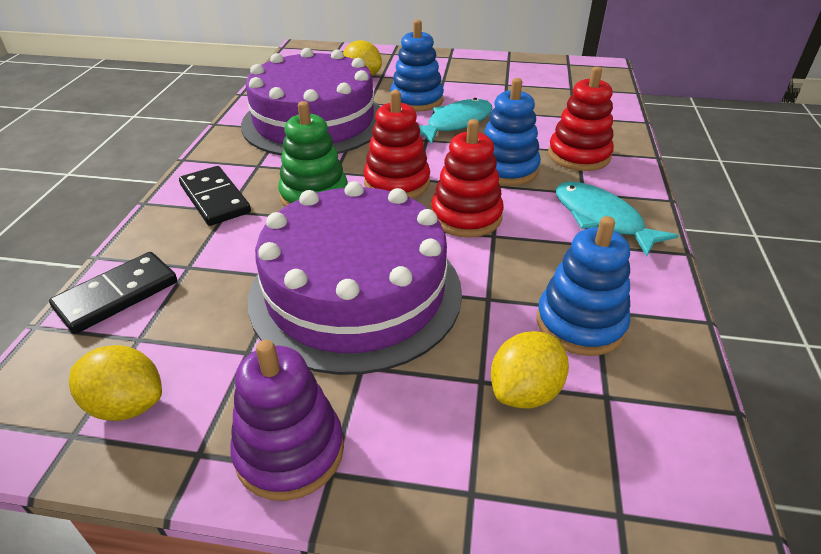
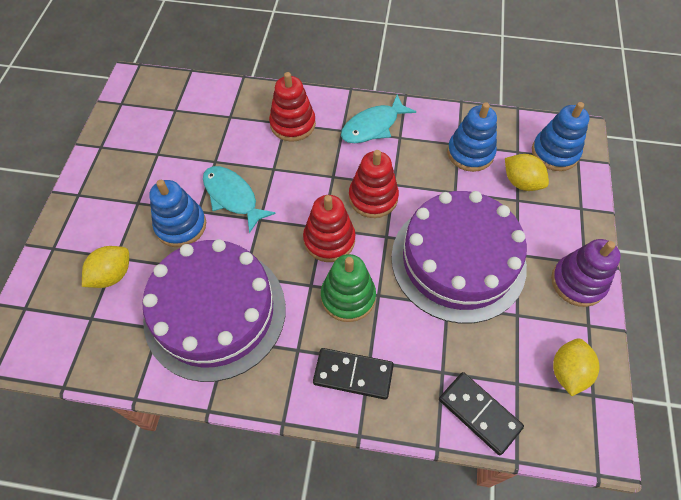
camera: 90 degrees left, 20 degrees up
black domino [179,166,251,226] -> black domino turned 45 degrees clockwise [313,348,394,400]
blue stacking toy [485,78,541,186] -> blue stacking toy moved to [532,102,589,171]

